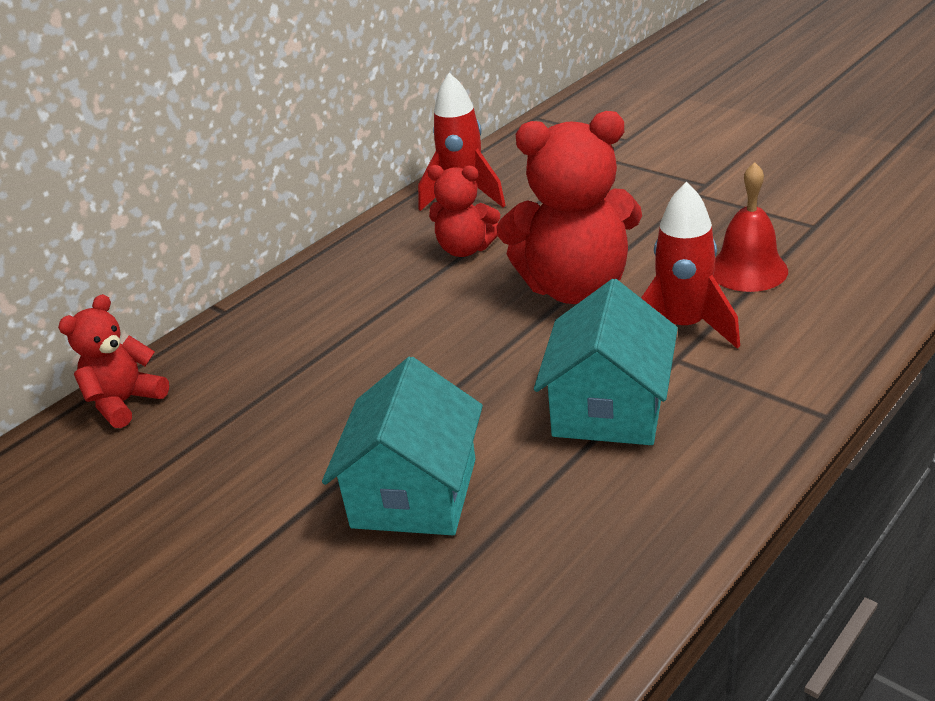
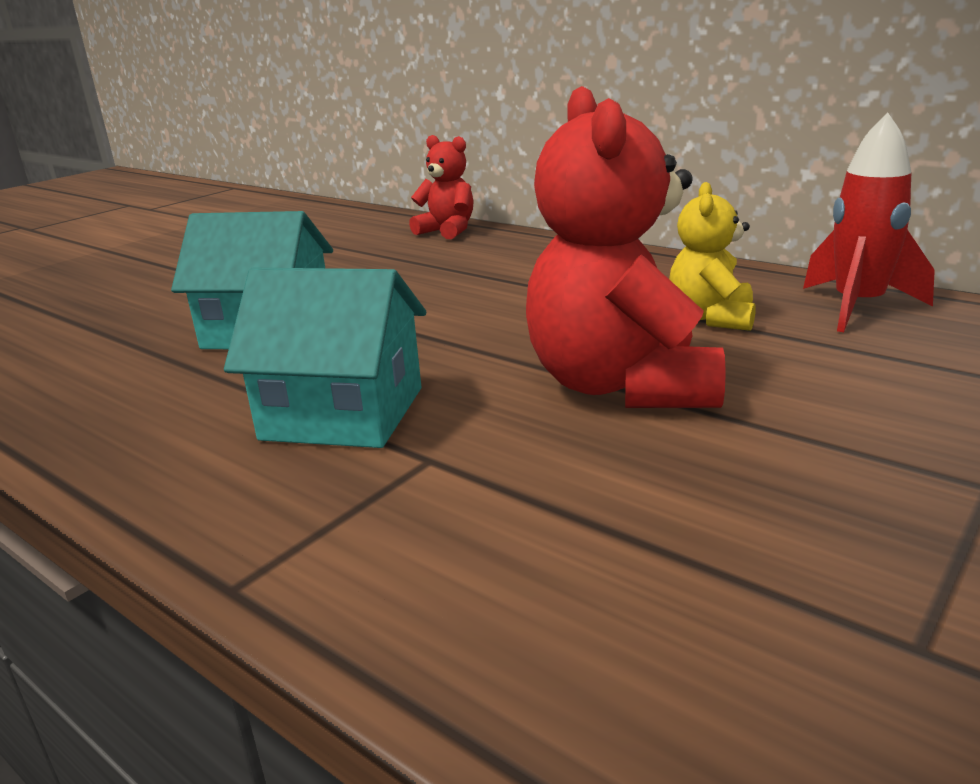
camera: 85 degrees right, 10 degrees down
red teddy bear [427,165,500,257] -> yellow teddy bear [669,182,756,331]
red rocket [641,182,740,349] -> none
red bell [713,162,788,292] -> none

